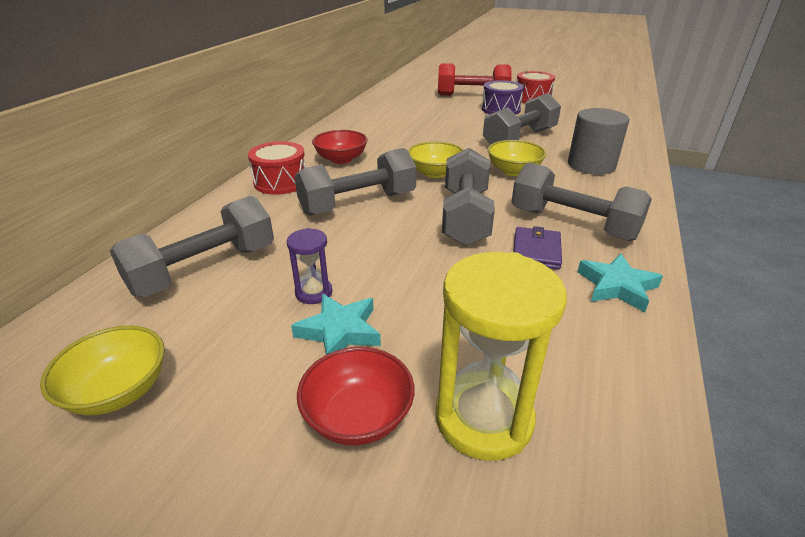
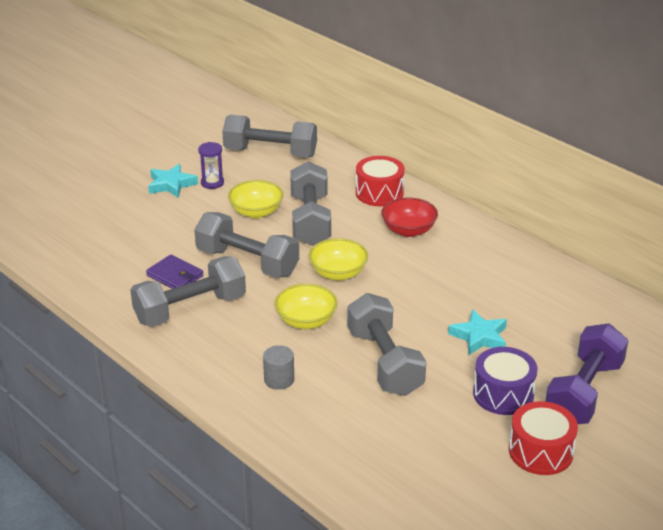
camera: 115 degrees right, 0 degrees up
yellow bowl [40,325,165,416] -> yellow bowl moved to [228,180,283,218]
grey dumbbell [110,196,274,297] -> grey dumbbell turned 60 degrees counterclockwise [222,114,317,157]
red bowl [297,347,415,445] -> none
yellow hourglass [436,252,567,461] -> none
red dumbbell [438,63,512,96] -> purple dumbbell [545,323,629,424]
grey cylinder [568,108,629,175] -> grey cylinder [263,345,294,390], size x0.54
turquoise star [577,253,663,312] -> turquoise star moved to [448,309,507,355]

